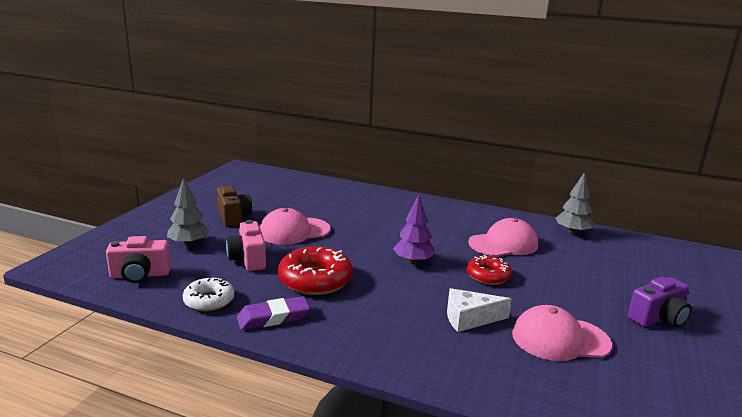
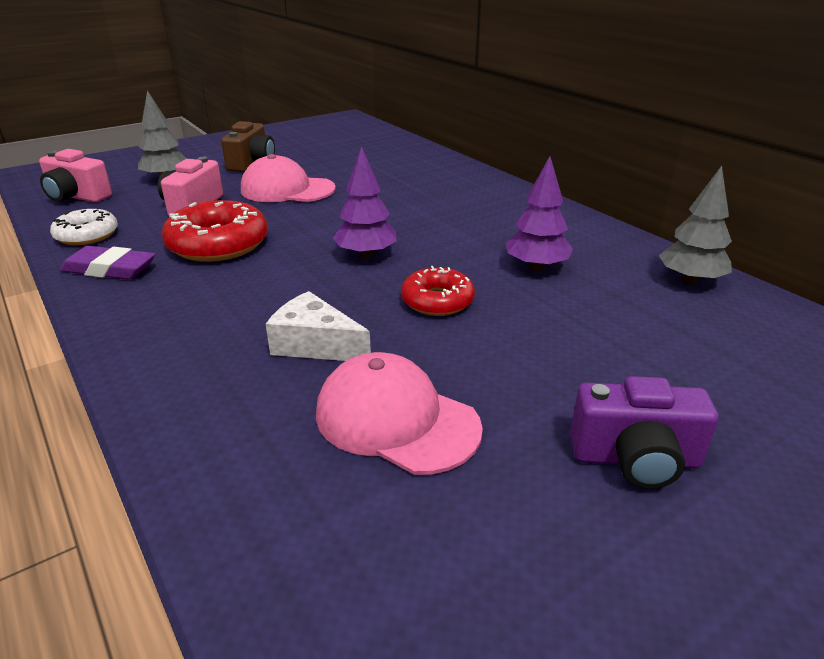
camera: 35 degrees right, 10 degrees up
pink cap [468,218,538,257] -> purple tree [506,156,573,271]

